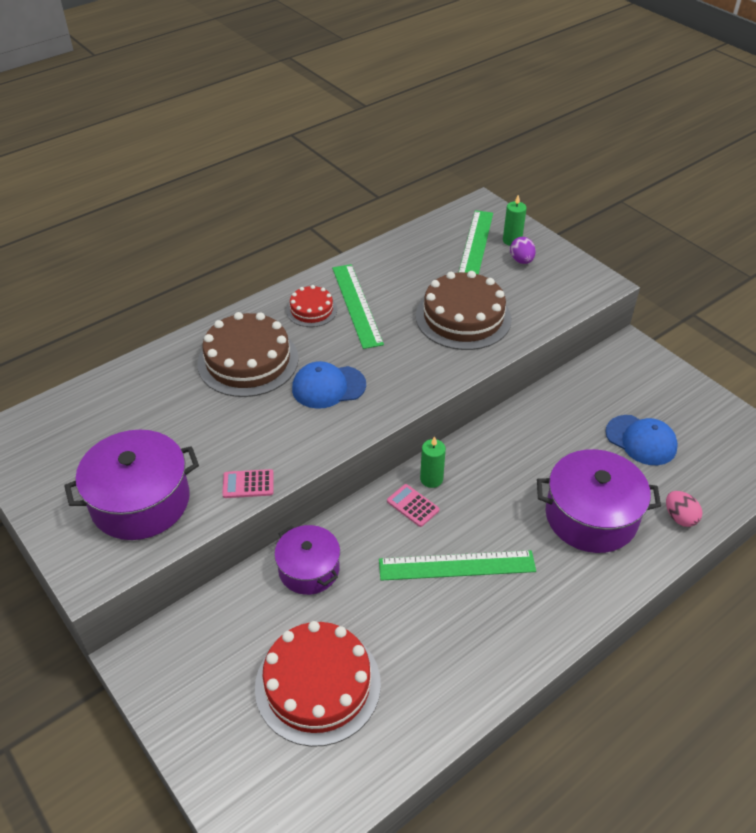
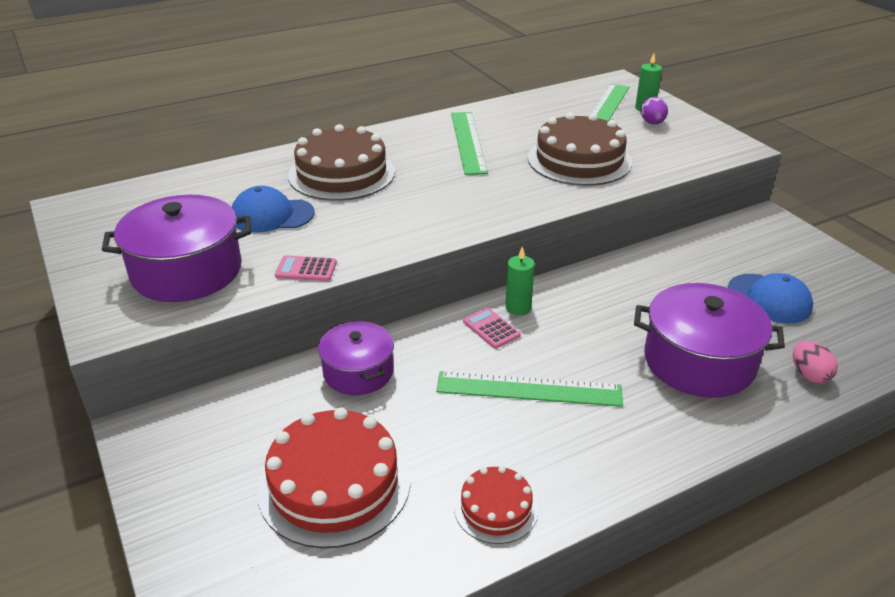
camera: 10 degrees right, 10 degrees down
red cake [286,285,337,327] -> red cake moved to [454,466,538,544]
blue cap [292,361,366,409] -> blue cap moved to [232,186,315,232]

